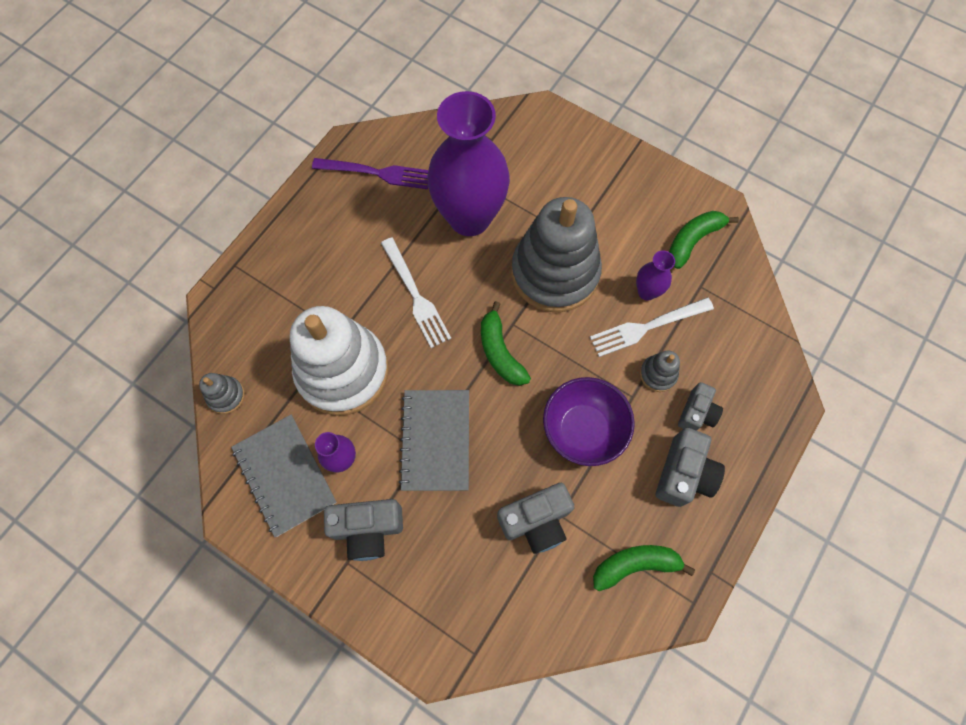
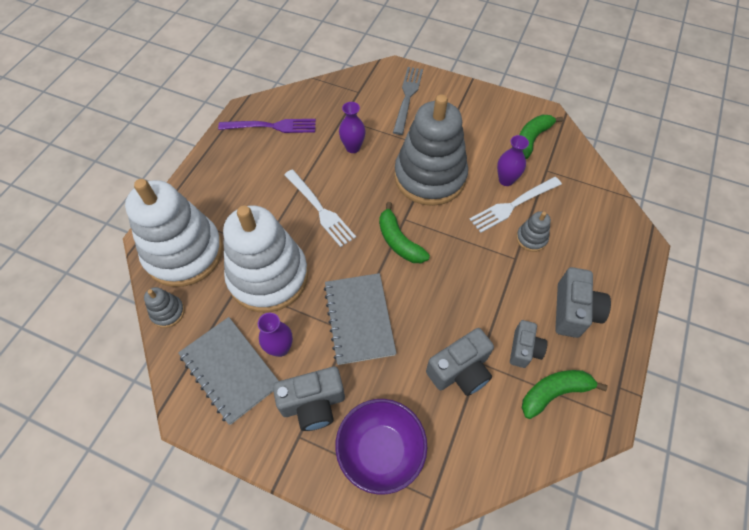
camera: 10 degrees left, 10 degrees down
purple vase [427,91,510,236] -> purple vase [339,102,366,153], size x0.42
purple bowl [543,377,635,466] -> purple bowl moved to [335,399,427,495]
grey camera [678,382,723,431] -> grey camera moved to [510,320,547,368]
none -> white stacking toy [125,179,223,287]
none -> grey fork [393,67,423,135]

